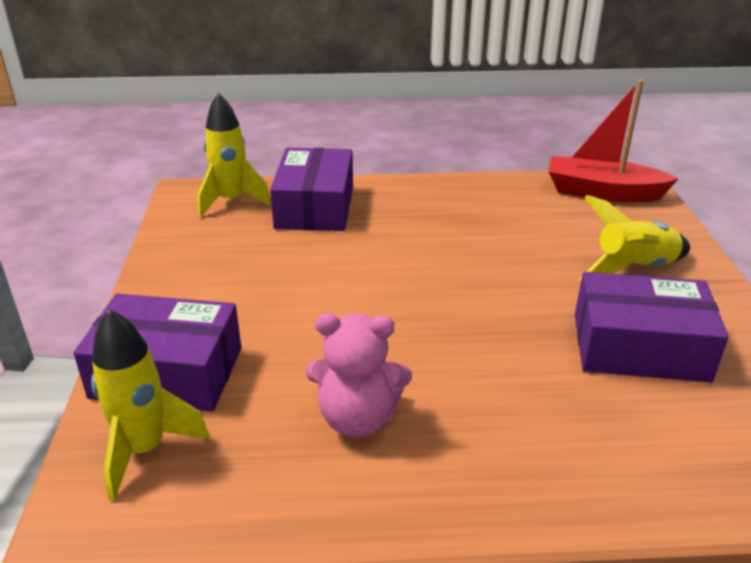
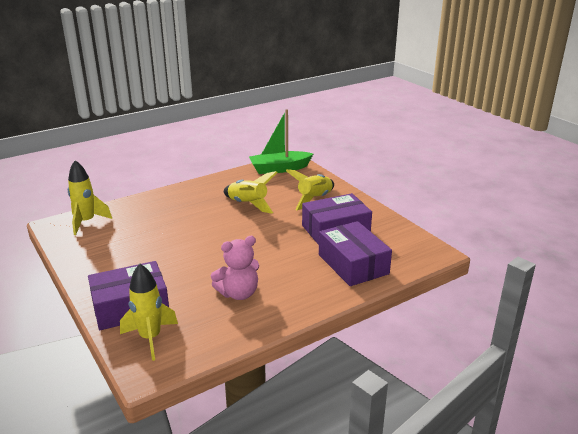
camera: 30 degrees left, 5 degrees down
purple box [270,148,353,231] -> purple box moved to [319,221,392,286]
red boat [549,79,679,202] -> green boat [249,110,313,174]
none -> yellow rocket [224,171,278,214]

